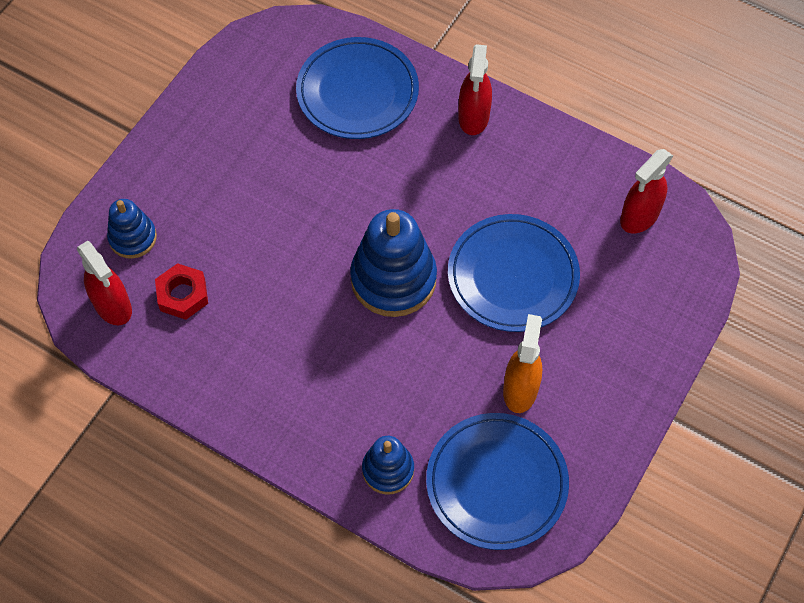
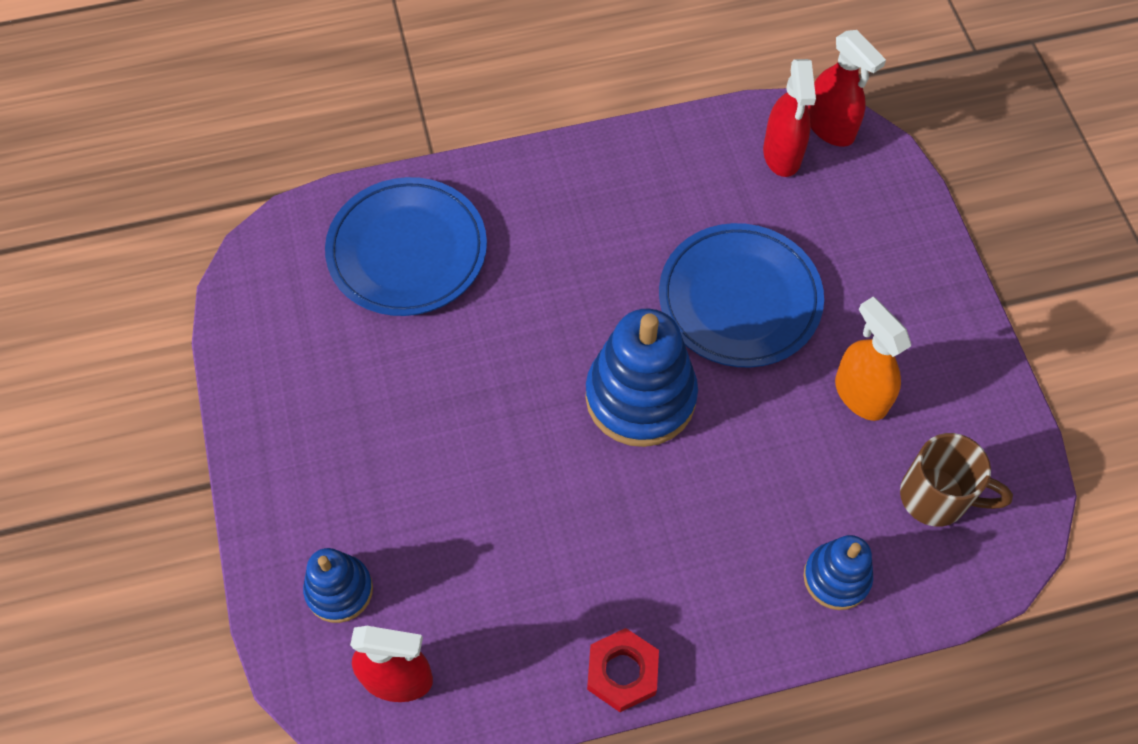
camera: 45 degrees left, 0 degrees up
red nut [155,263,208,320] -> red nut moved to [587,628,659,712]
blue plate [426,413,569,550] -> brown mug [900,433,1013,527]
red spray bottle [458,44,492,135] -> red spray bottle moved to [808,30,886,147]

